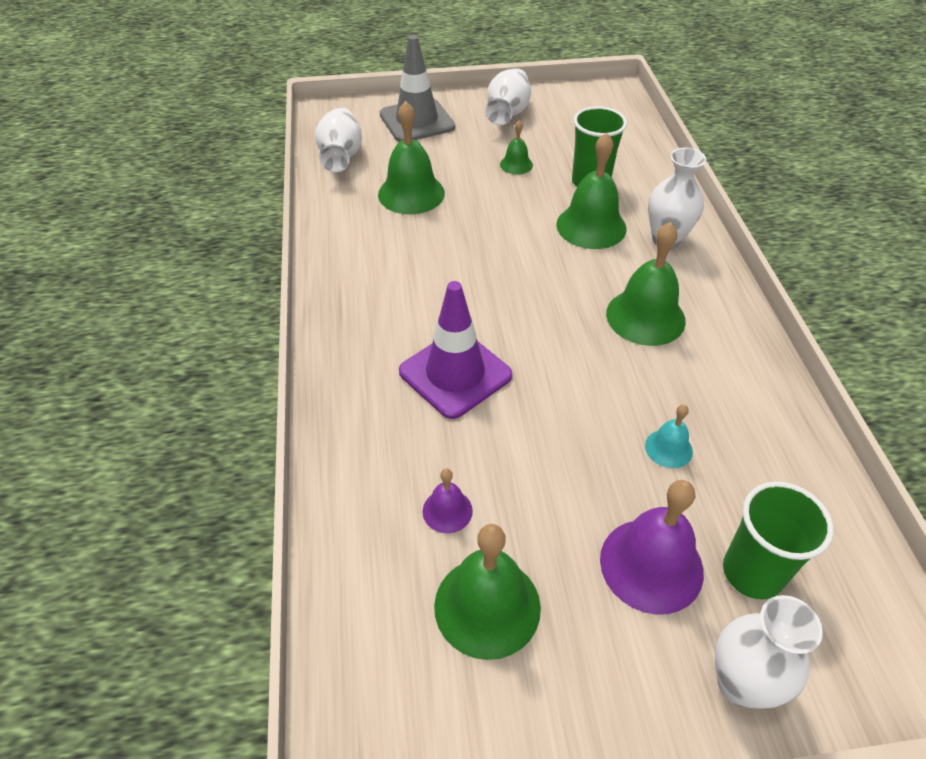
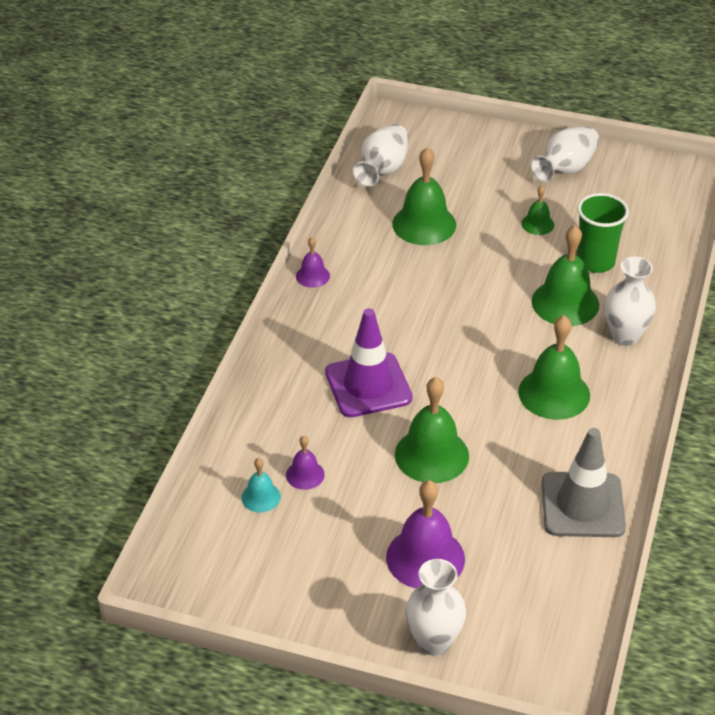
camera: 25 degrees right, 5 degrees down
grey traffic cone [380,35,455,142] -> grey traffic cone moved to [541,428,626,537]
green bell [434,524,541,660] -> green bell moved to [395,377,469,483]
turquoise bell [645,405,693,468] -> turquoise bell moved to [241,458,281,512]
green cup [723,482,834,599] -> none
none -> purple bell [296,237,330,288]

